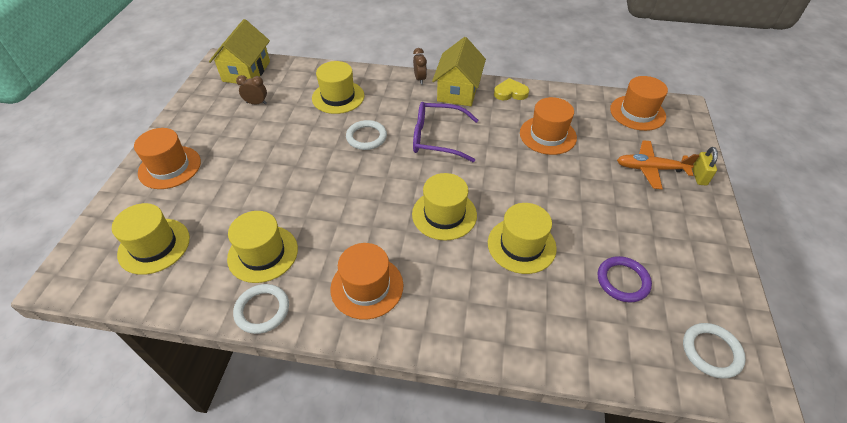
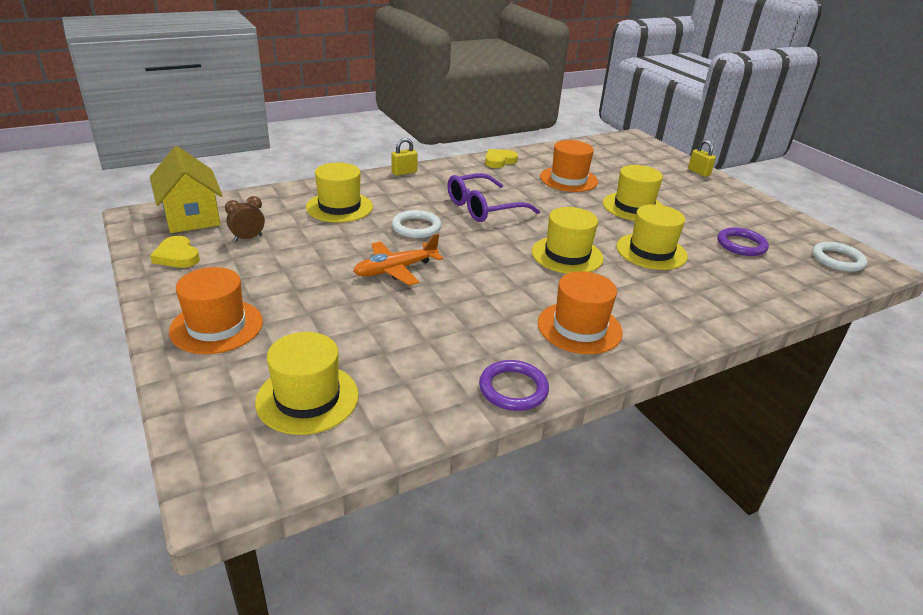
camera: 40 degrees left, 15 degrees down
yellow hat [227,211,298,283] -> yellow hat moved to [603,165,664,221]
white ring [233,284,289,334] -> purple ring [479,360,549,411]
brown clock [413,48,427,84] -> yellow padlock [392,138,418,176]
yellow house [432,37,486,106] -> none
orange hat [610,76,668,131] -> none
orange plane [617,140,699,189] -> orange plane moved to [353,234,443,286]
none -> yellow heart [150,236,200,268]

